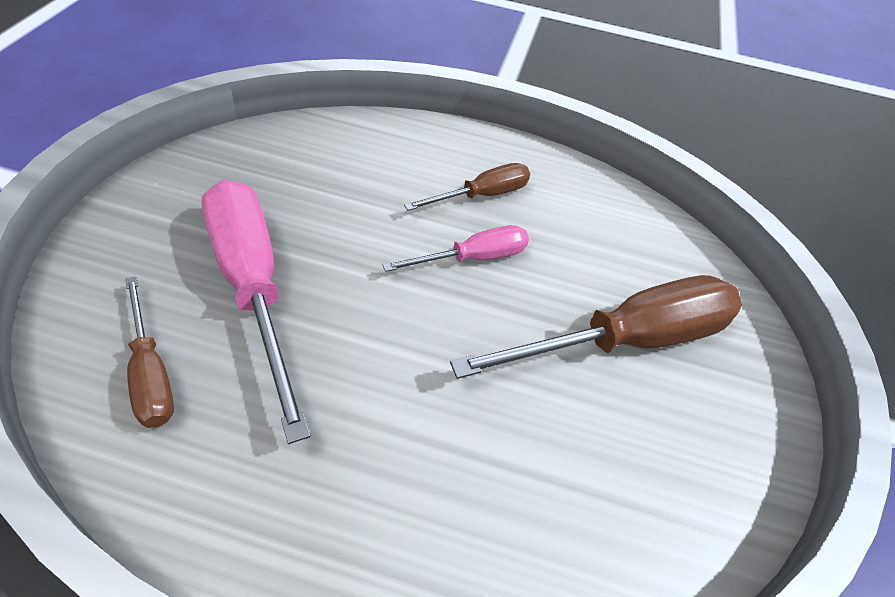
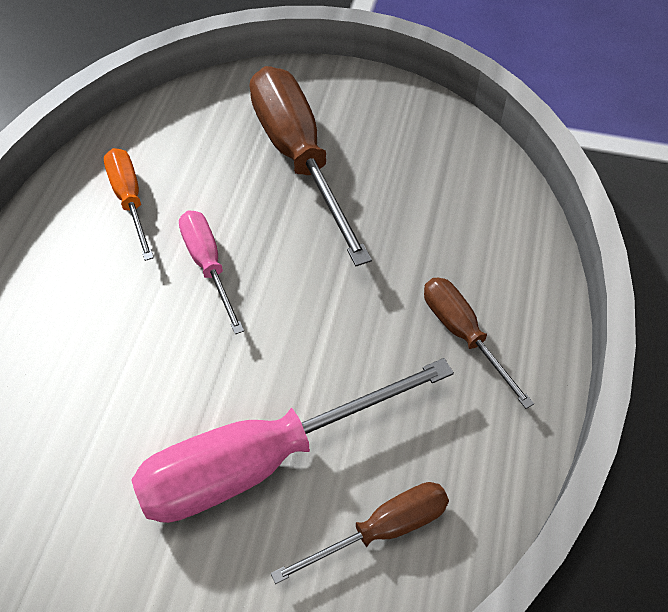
camera: 85 degrees left, 5 degrees up
brown screwdriver [404,163,530,211] -> brown screwdriver moved to [424,277,534,409]
none -> orange screwdriver [104,148,154,261]

